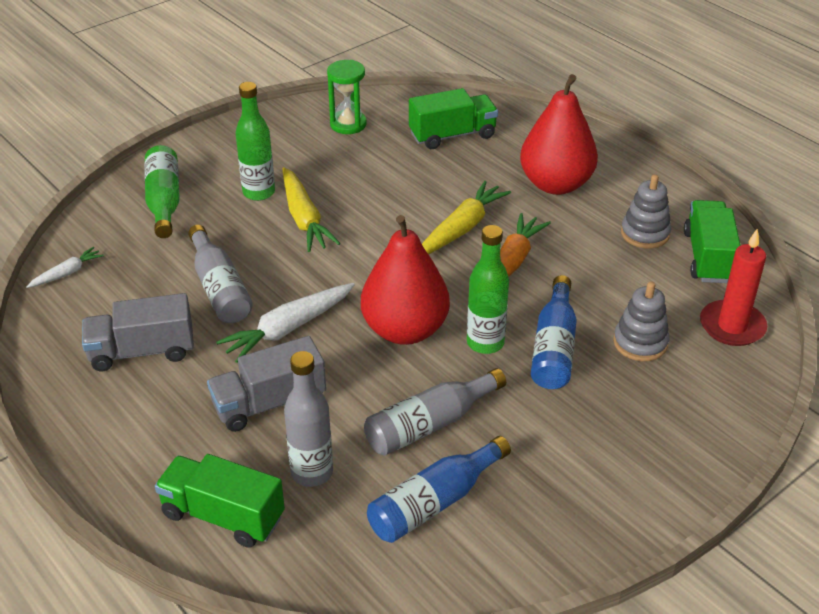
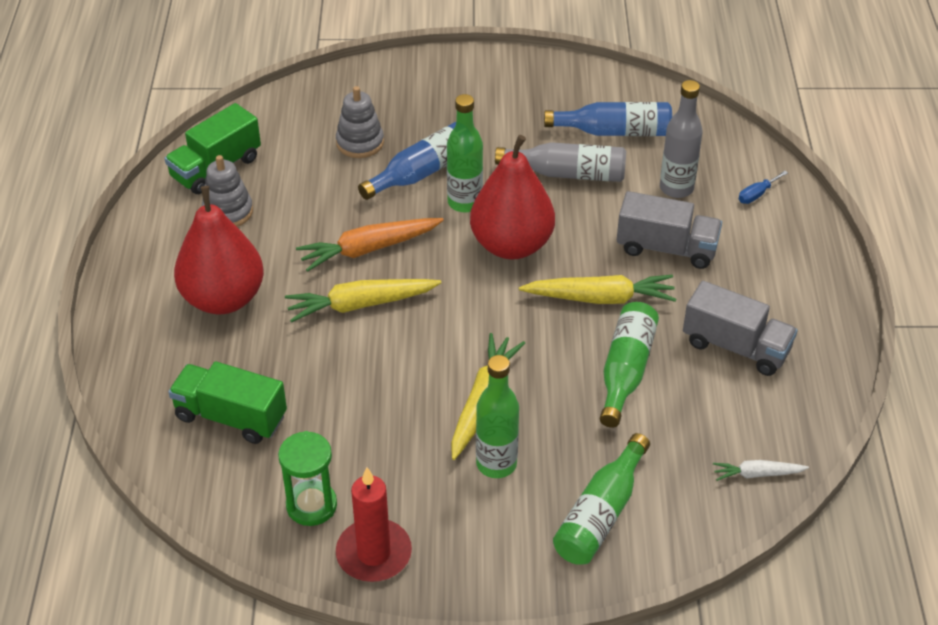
camera: 140 degrees left, 5 degrees up
green truck [155,454,285,548] -> blue screwdriver [739,171,788,204]
grey bottle [188,225,253,323] -> green bottle [600,302,659,428]
white carrot [216,283,355,363] -> yellow carrot [519,275,676,304]
red candle [700,229,767,346] -> red candle moved to [336,467,412,582]

